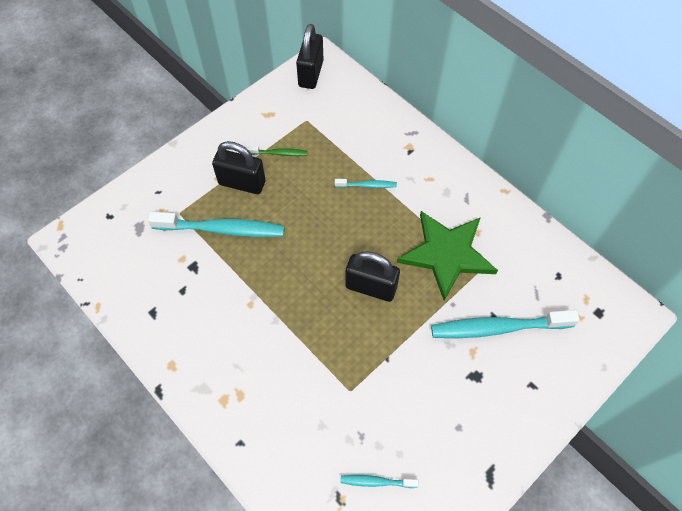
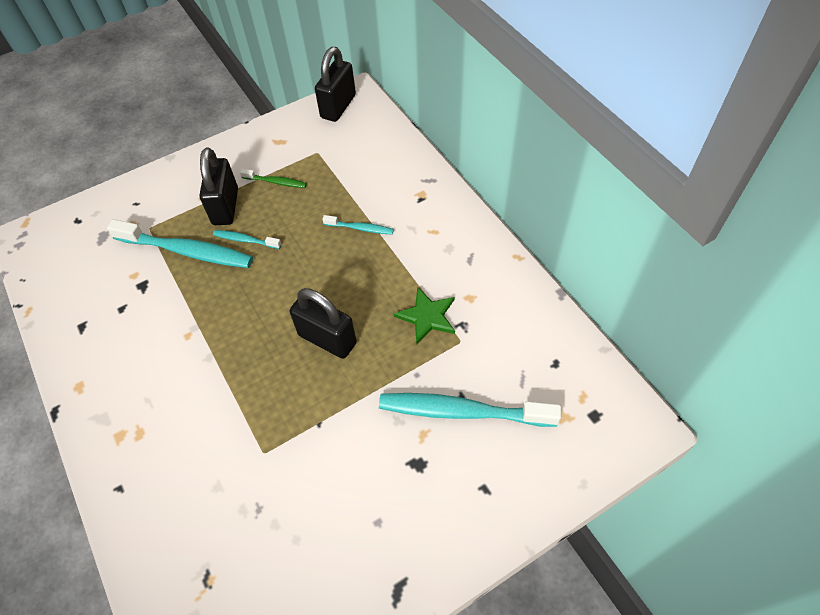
camera: 15 degrees right, 5 degrees down
black padlock [212,141,266,194] -> black padlock turned 60 degrees clockwise [199,147,238,225]
turquoise toothbrush [340,475,419,488] -> turquoise toothbrush moved to [213,230,281,249]
green star [397,211,498,301] -> green star [394,287,455,345], size x0.55

